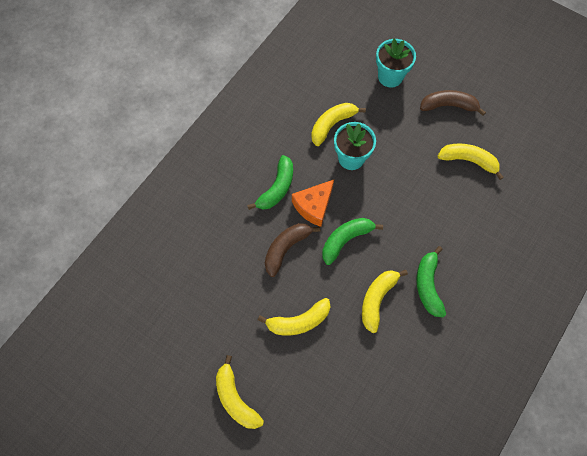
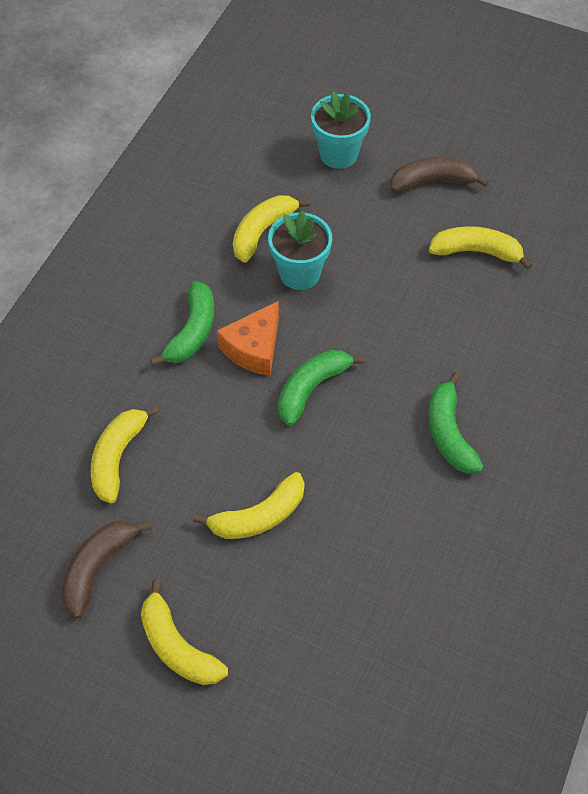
camera: 10 degrees left, 10 degrees down
brown banana [265,223,320,277] -> brown banana moved to [61,520,152,619]
yellow banana [362,270,408,333] -> yellow banana moved to [91,406,159,503]

